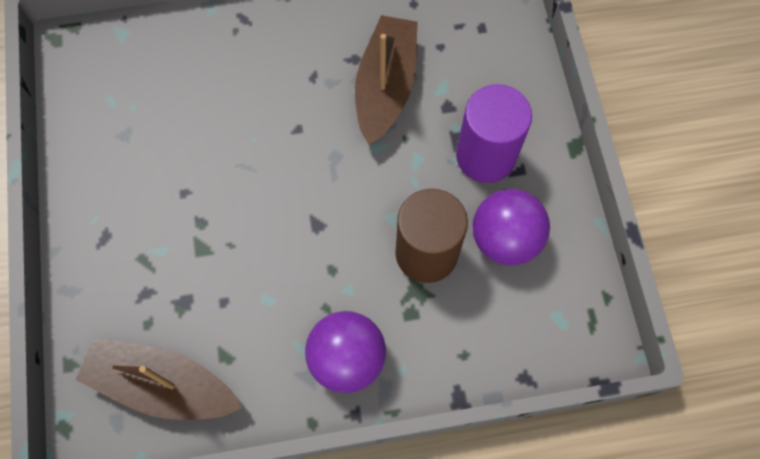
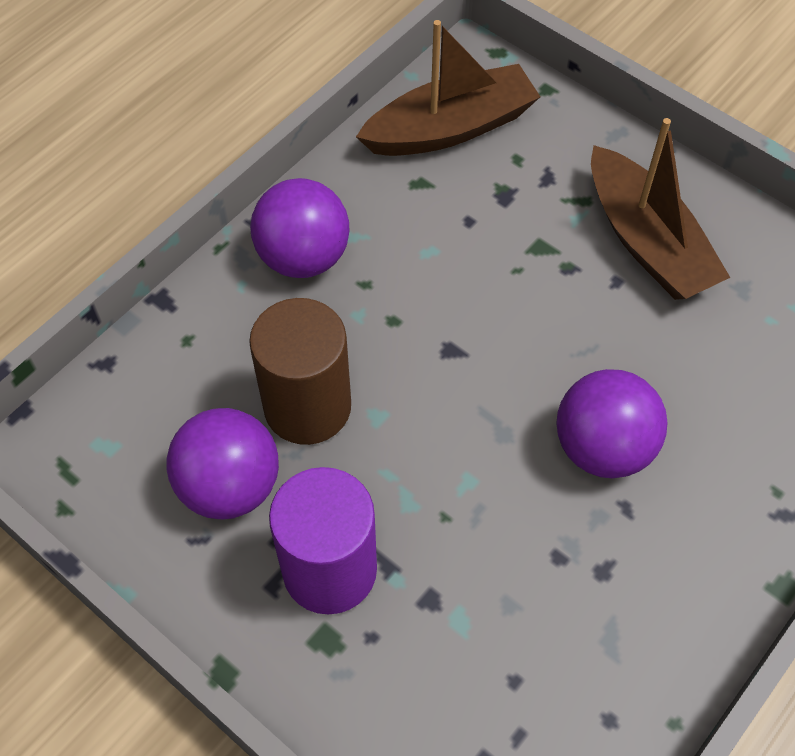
camera: 140 degrees right, 10 degrees down
brown boat [355,15,418,145] -> brown boat moved to [591,118,731,300]
none -> purple ball [556,369,668,478]

